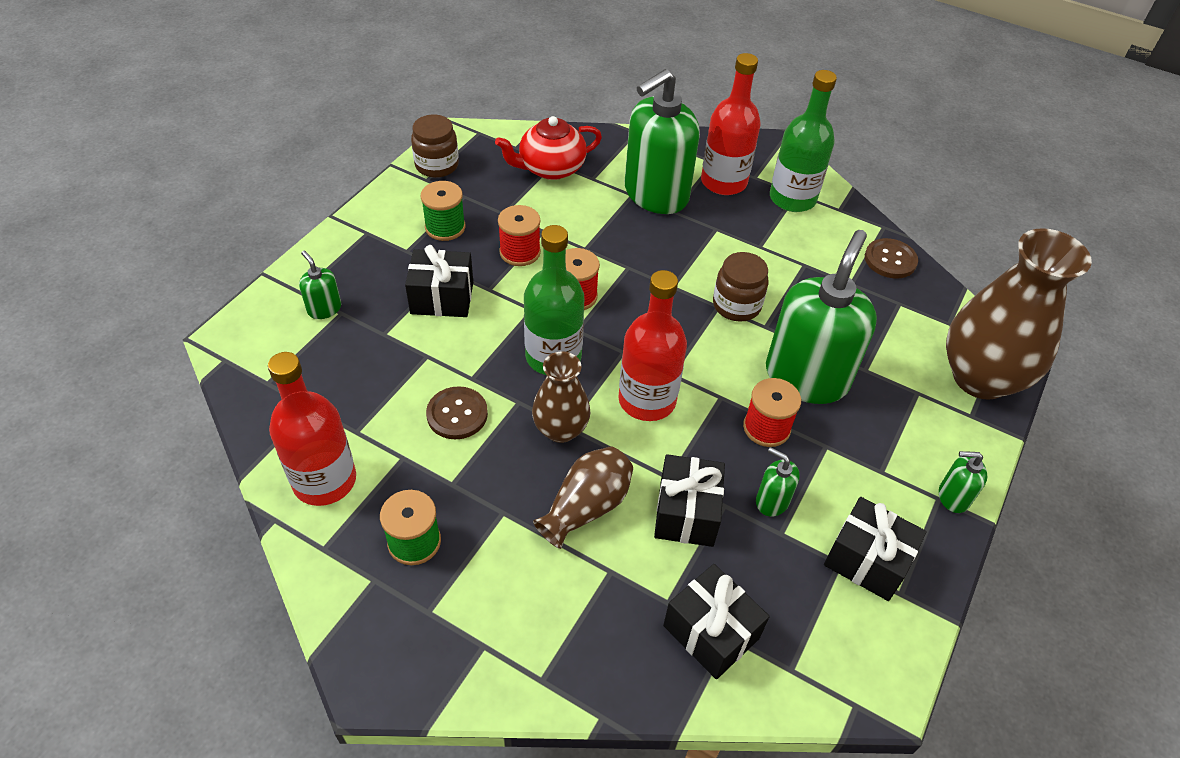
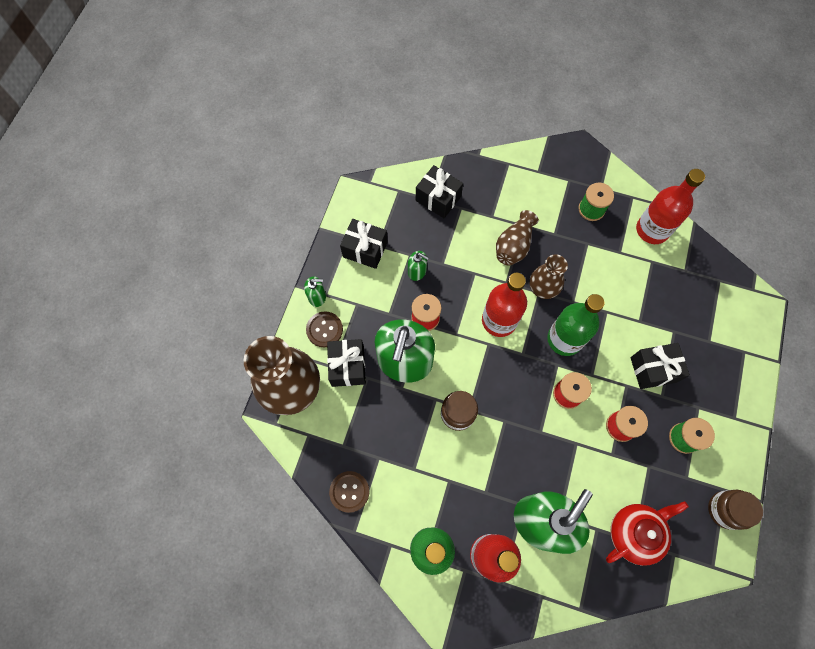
camera: 170 degrees right, 20 degrees up
green soap dispenser [299,251,341,319] -> none
brown button [426,386,488,439] -> brown button moved to [306,311,343,347]
black gift [654,454,725,547] -> black gift moved to [327,339,366,387]

